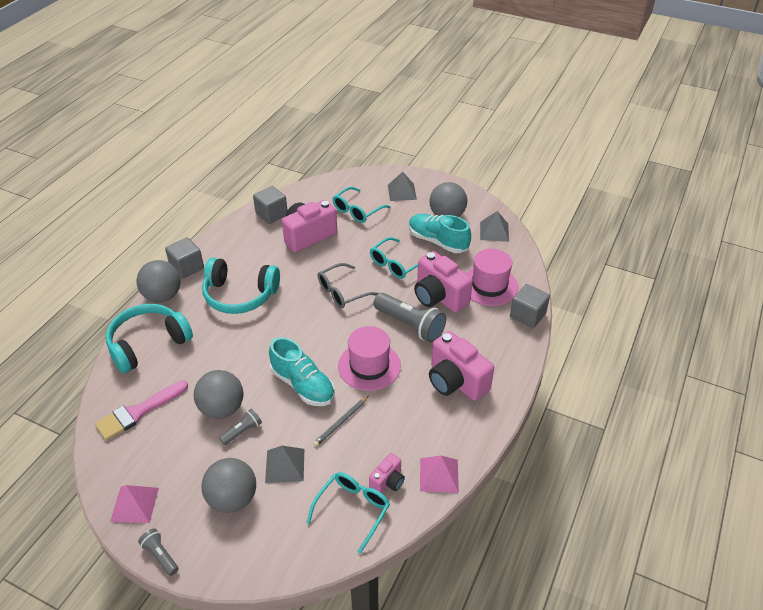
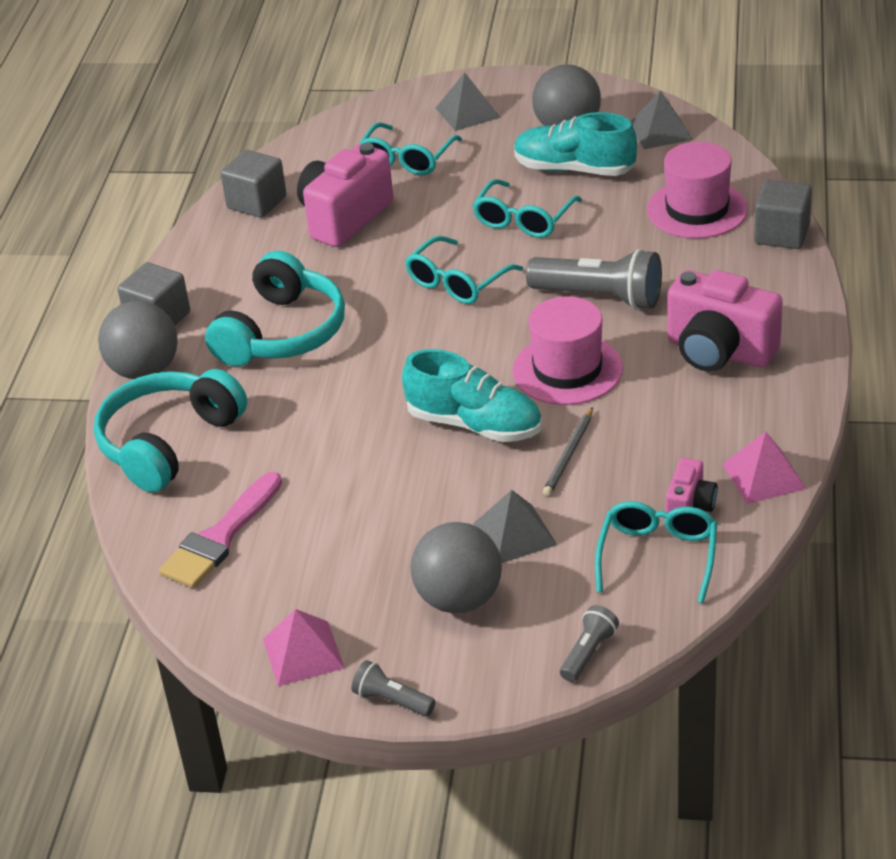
camera: 15 degrees left, 5 degrees down
grey ball [194,370,243,419] -> none
turquoise headphones [202,258,280,314] -> turquoise headphones turned 60 degrees counterclockwise [205,251,345,366]
grey flashlight [219,409,262,445] -> grey flashlight moved to [560,605,619,682]
grey glasses [318,263,379,308] -> turquoise glasses [405,236,523,304]
pink camera [414,251,473,313] -> none

